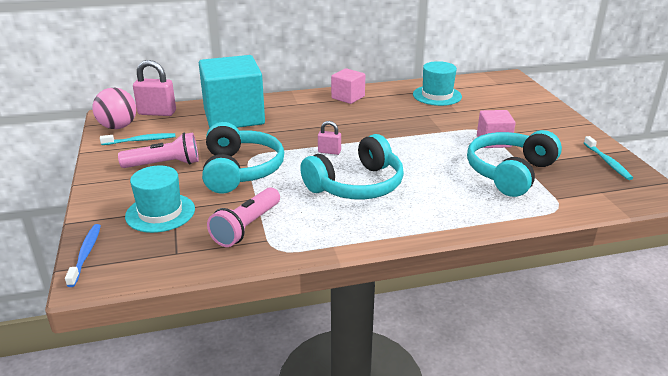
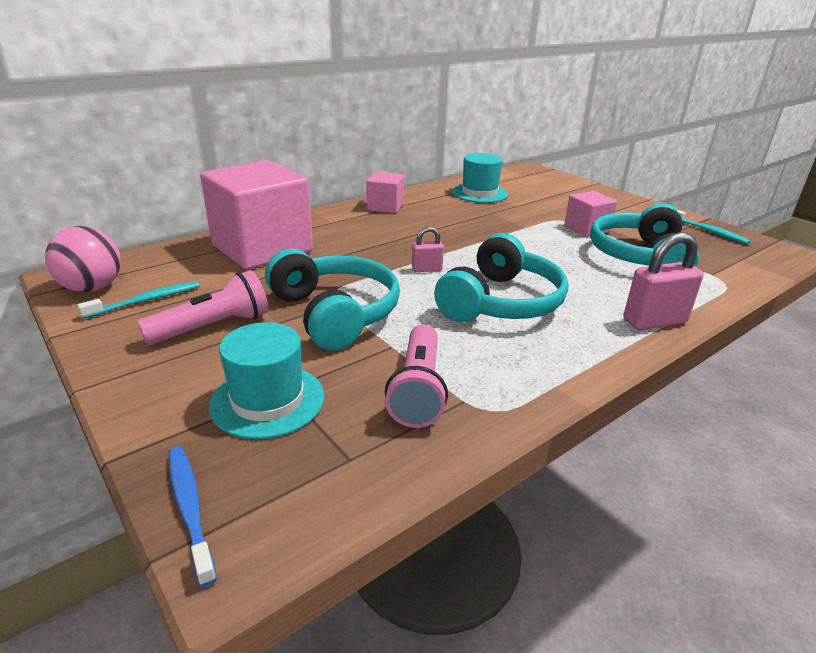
camera: 25 degrees left, 0 degrees up
pink padlock [133,60,176,116] -> pink padlock moved to [624,232,704,330]
turquoise cube [199,55,265,128] -> pink cube [200,160,313,269]

